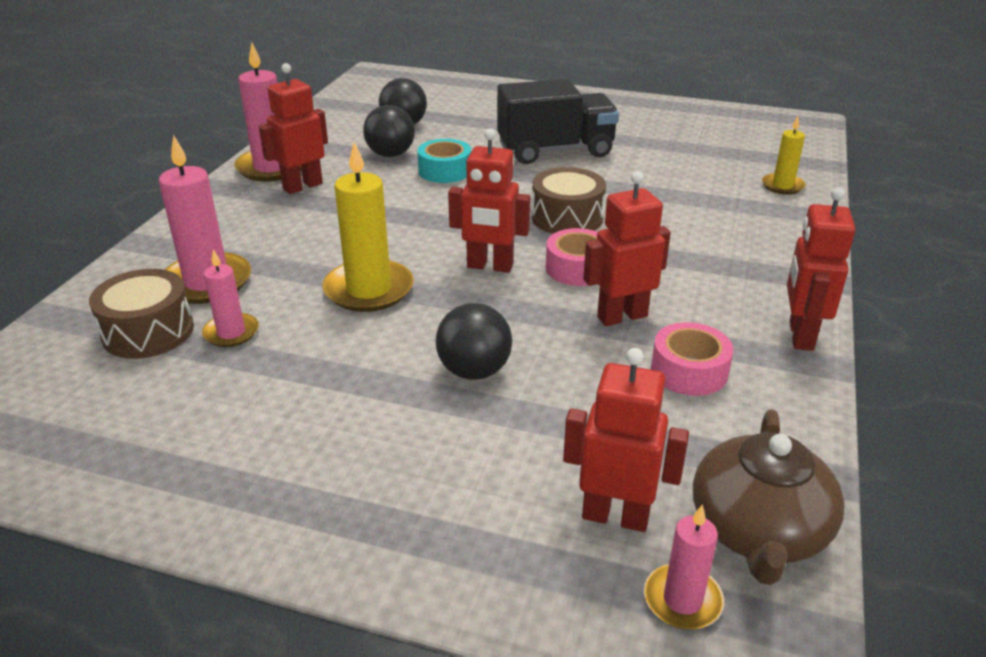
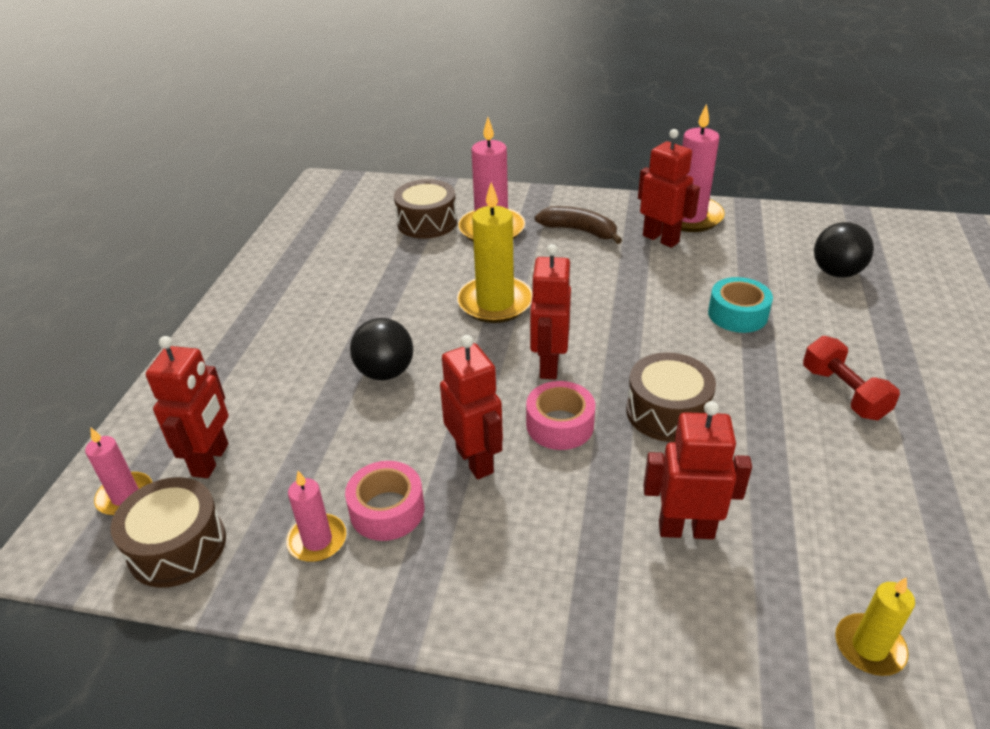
camera: 85 degrees right, 5 degrees up
pink candle [202,249,259,347] -> pink candle moved to [286,471,346,562]
black ball [363,105,415,157] -> none
black truck [497,79,619,164] -> red dumbbell [803,336,900,420]
brown teapot [693,409,845,585] -> brown drum [110,477,226,588]
red robot [787,187,855,351] -> red robot moved to [643,401,752,539]
none -> brown banana [535,206,622,244]

